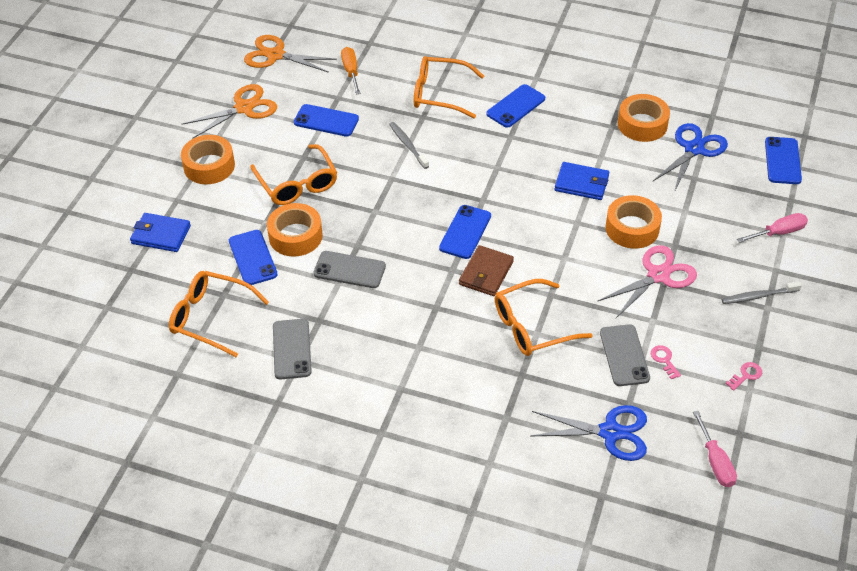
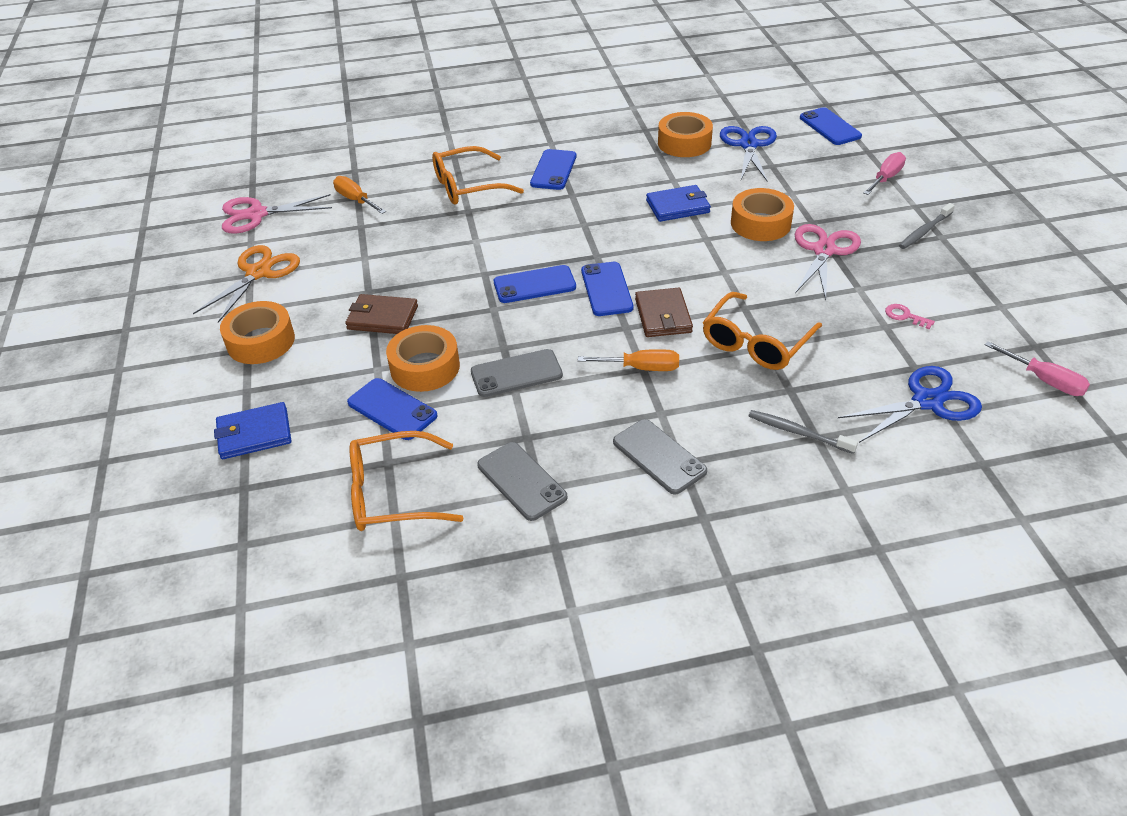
camera: 30 degrees left, 5 degrees down
orange scissors [244,35,337,73] -> pink scissors [222,194,332,233]
orange glasses [250,144,337,205] -> brown wallet [345,294,418,334]
blue phone [294,104,359,137] -> blue phone moved to [494,265,576,303]
grey toothbrush [389,122,429,169] -> grey toothbrush moved to [749,410,858,454]
grey phone [600,324,650,386] -> grey phone moved to [613,419,707,495]
pink key [725,362,762,391] -> none
none -> orange screwdriver [578,349,679,371]

